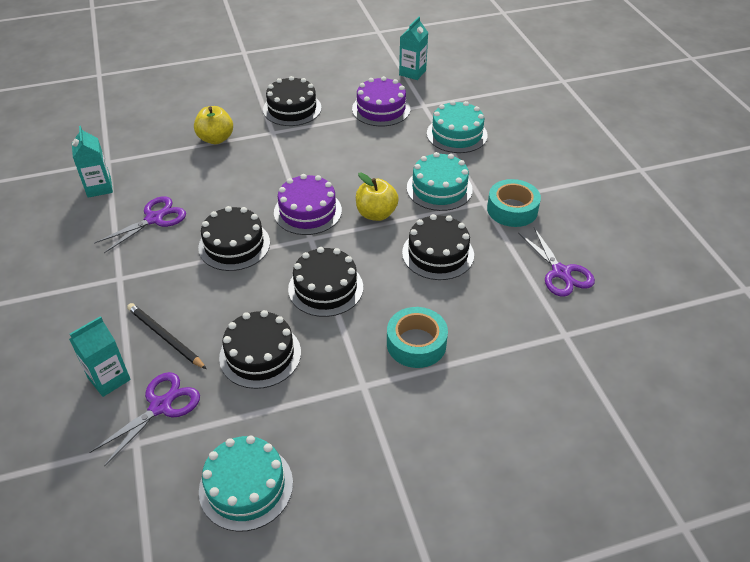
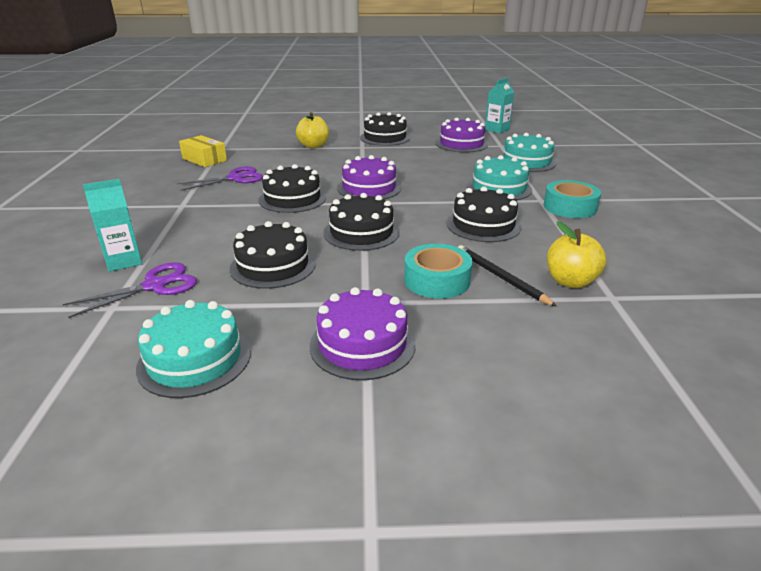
camera: 15 degrees right, 15 degrees down
turquoise carton [72,126,113,198] -> yellow box [179,135,227,167]
black pencil [127,303,207,369] -> black pencil moved to [458,245,557,307]
yellow apple [356,173,399,221] -> yellow apple moved to [547,221,606,288]
purple scissors [518,228,595,297] -> none
none -> purple cake [310,287,416,380]

